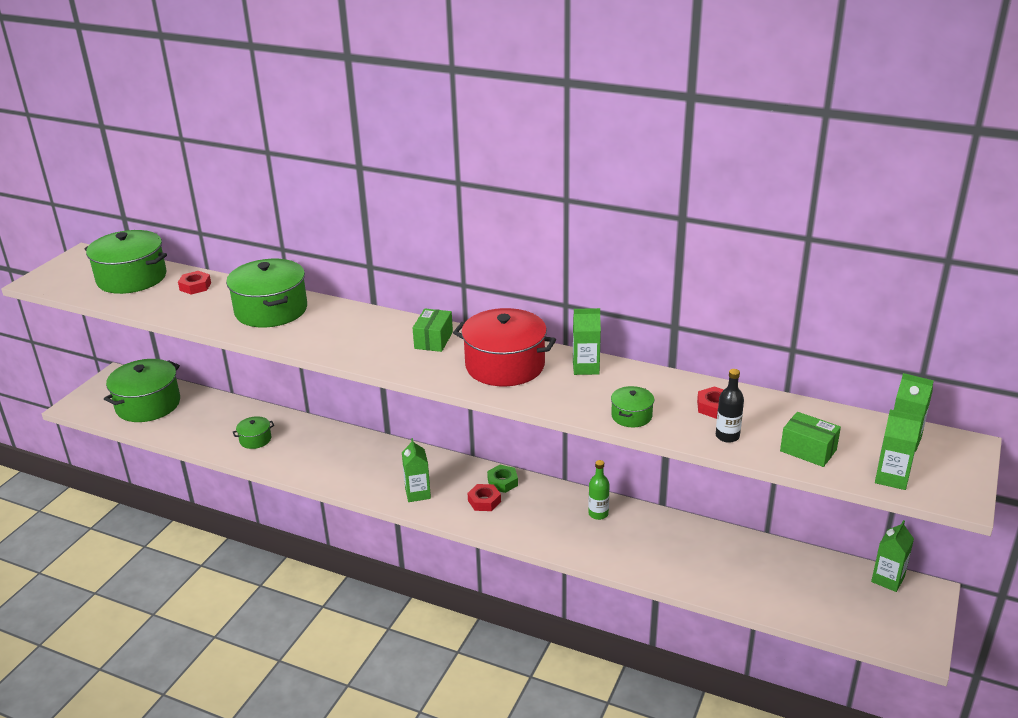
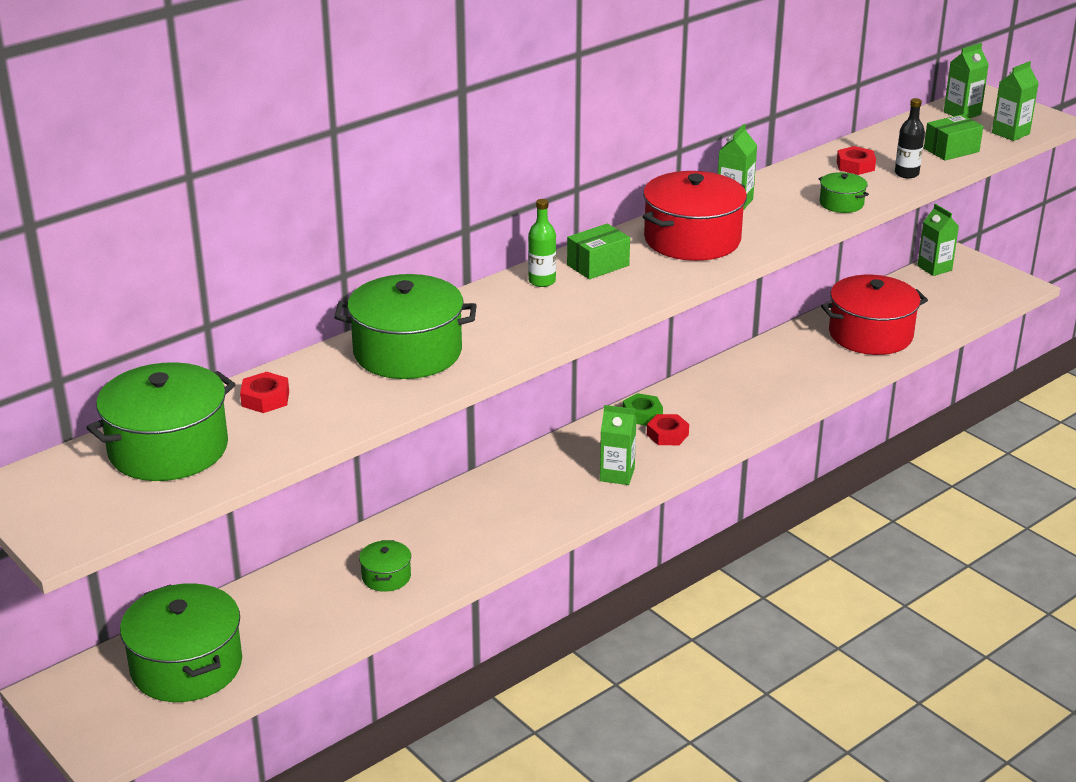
camera: 65 degrees left, 0 degrees up
green box [413,309,453,352] -> green box turned 75 degrees counterclockwise [567,224,630,279]
green bottle [588,460,610,520] -> green bottle moved to [528,199,556,287]
none -> red pot [821,275,928,355]

